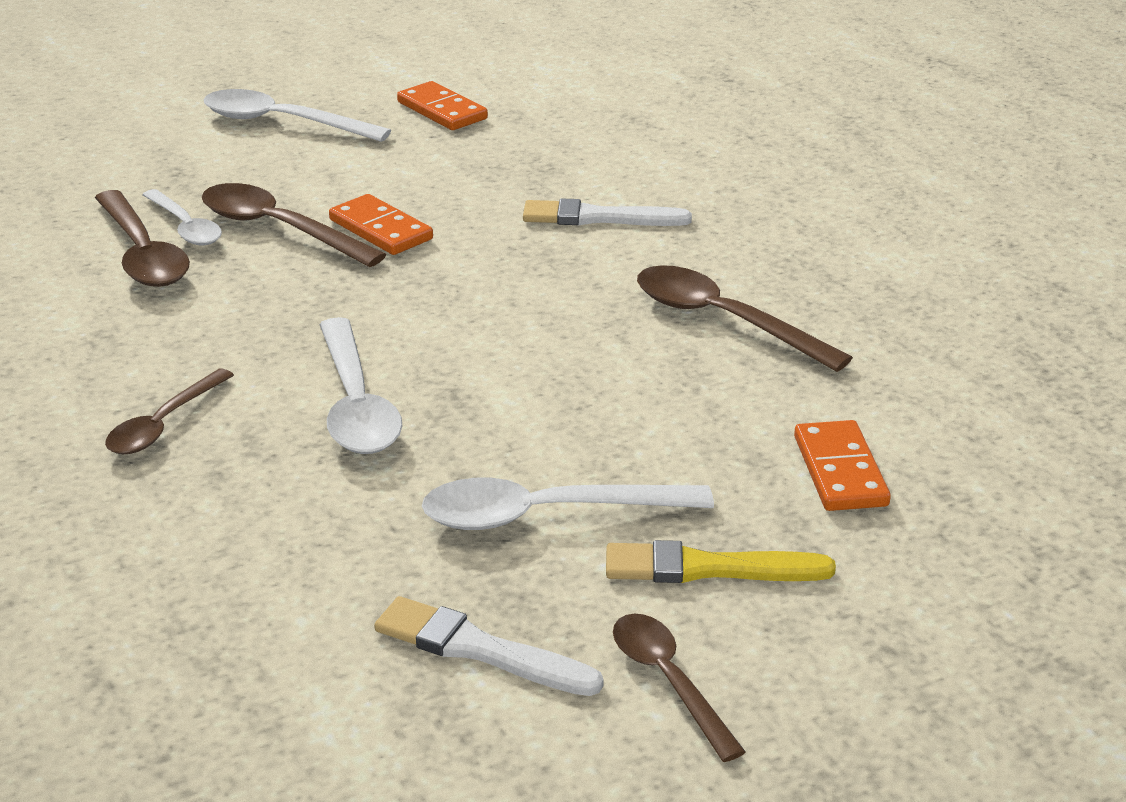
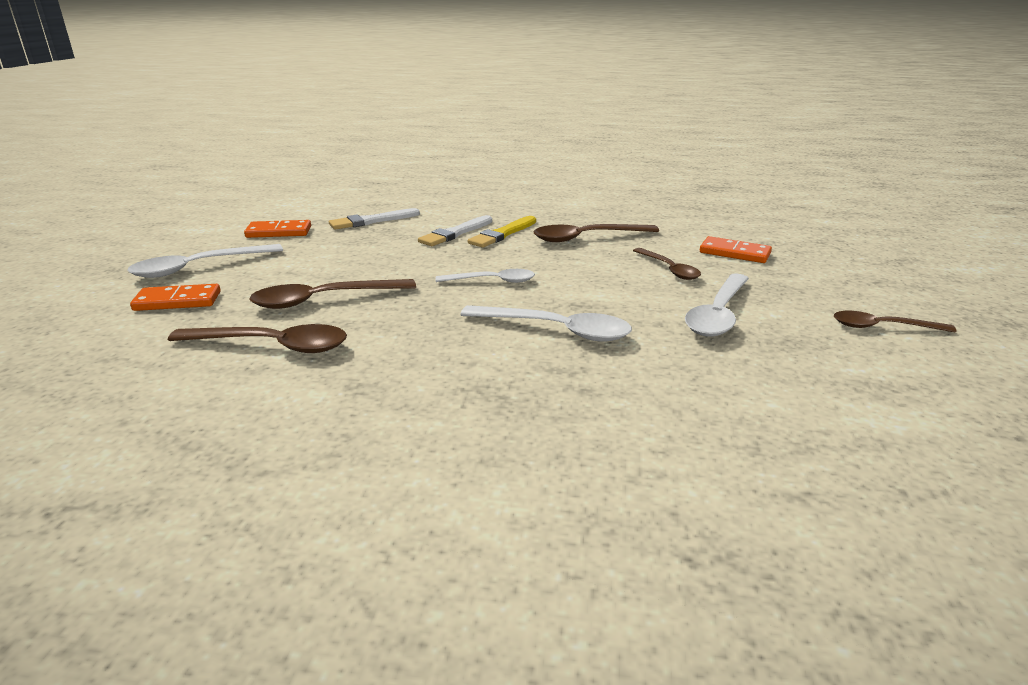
camera: 55 degrees left, 5 degrees down
brown spoon [105,369,234,454] -> brown spoon moved to [633,248,701,280]
white spoon [142,189,222,246] -> white spoon moved to [435,269,535,283]
orange domino [329,194,433,255] -> orange domino moved to [130,284,221,311]
white brush [374,596,603,696] -> white brush moved to [329,208,420,230]
yellow brush [606,540,836,583] -> yellow brush moved to [468,216,536,248]

